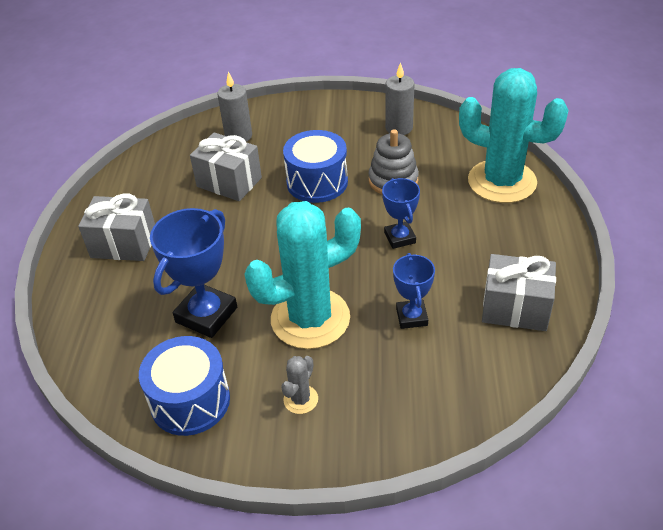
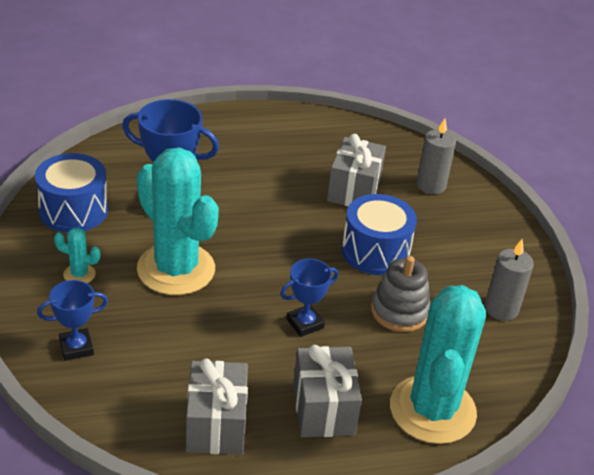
camera: 70 degrees right, 5 degrees down
grey gift [78,194,155,261] -> grey gift moved to [293,345,362,437]
grey cactus [281,356,318,414] -> turquoise cactus [54,228,100,283]
blue trophy [393,253,435,329] -> blue trophy moved to [37,280,108,361]

